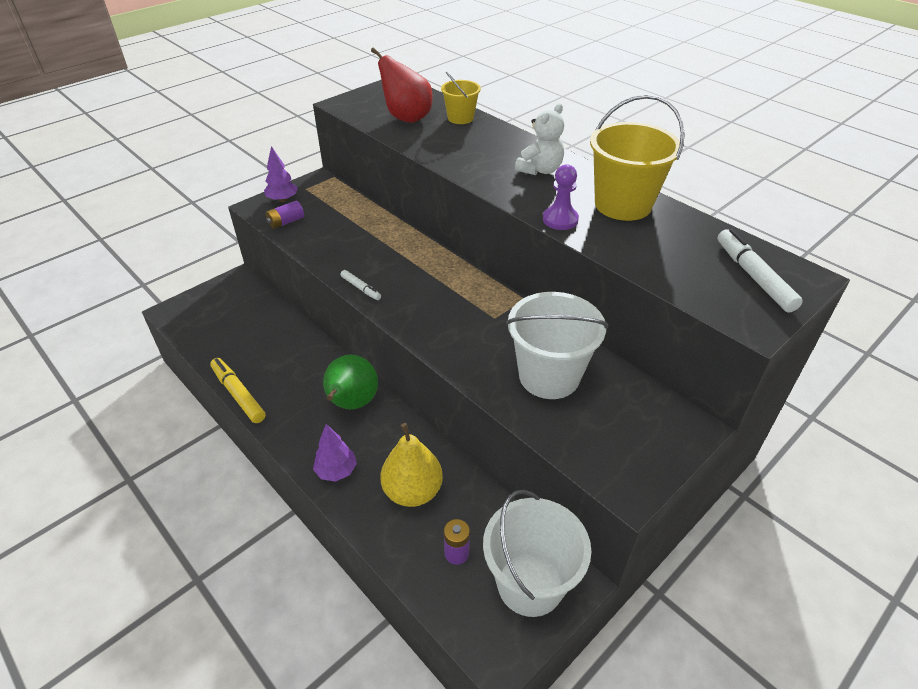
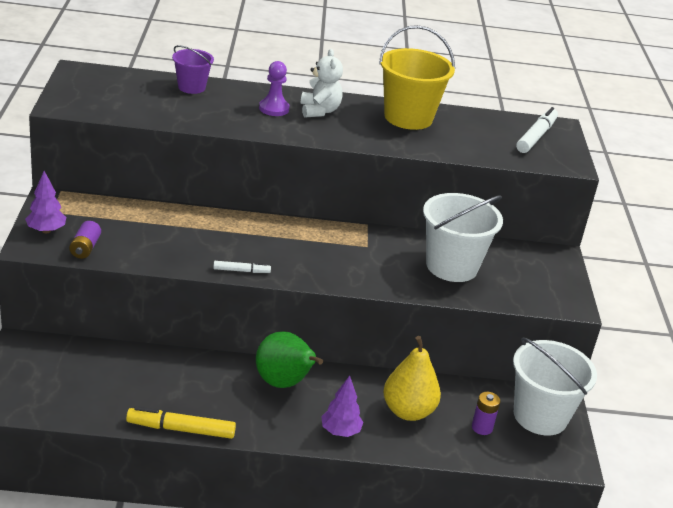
camera: 50 degrees left, 10 degrees down
red pear [371,48,433,123] -> none
yellow bucket [441,71,481,124] -> purple bucket [172,45,214,94]
purple pawn [543,164,579,230] -> purple pawn moved to [259,61,289,116]
white marker [718,229,803,312] -> white marker turned 90 degrees clockwise [516,107,558,153]

